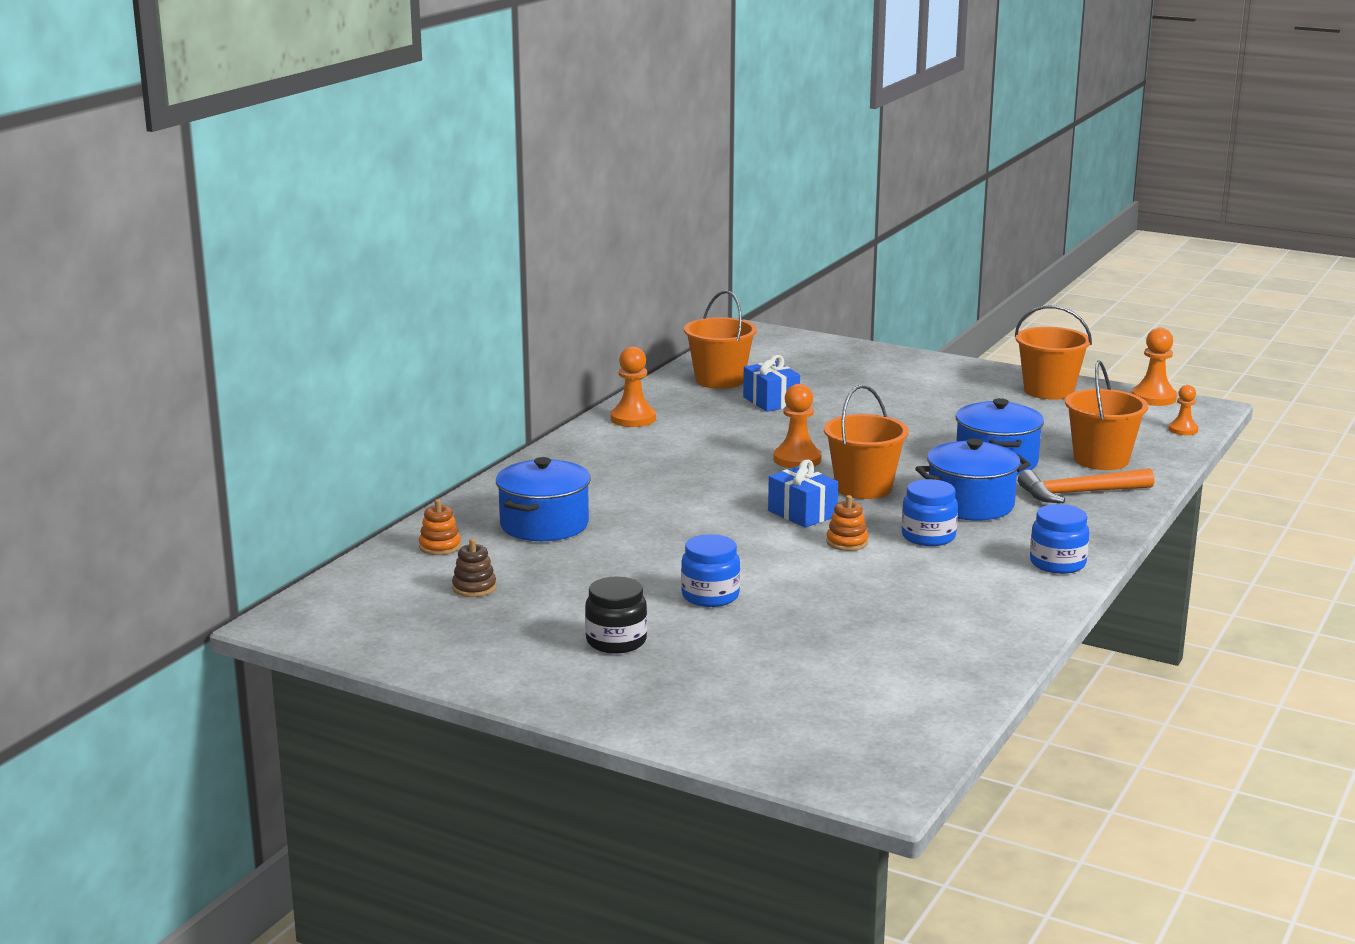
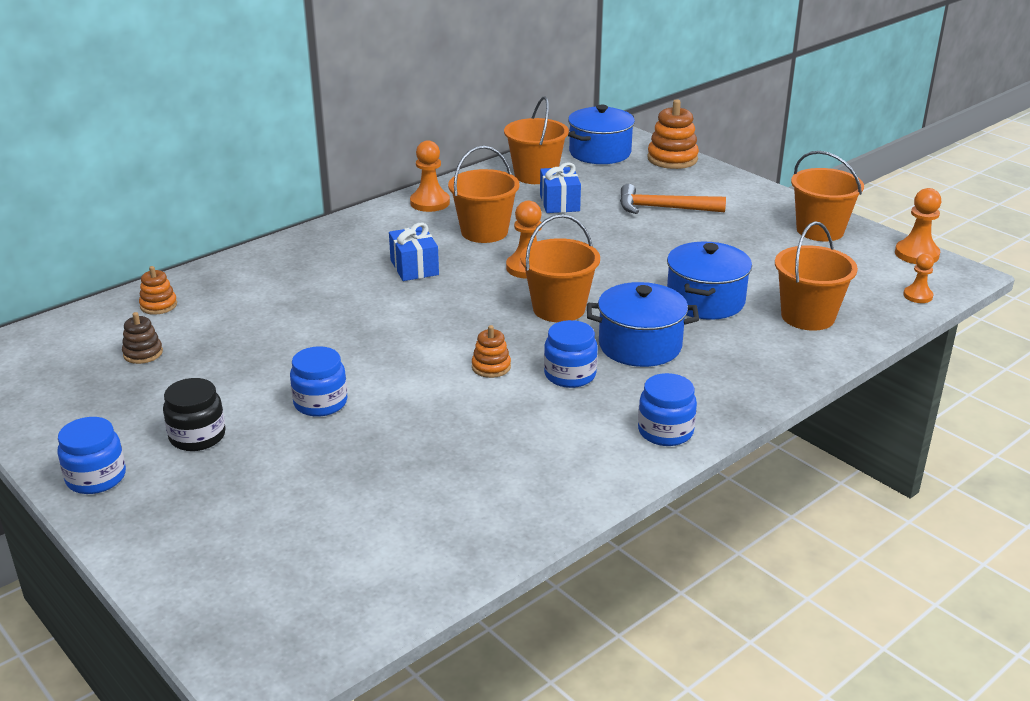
camera: 20 degrees right, 10 degrees up
blue pot [496,457,591,541] -> blue pot moved to [568,105,635,164]
blue gift [768,459,838,528] -> blue gift moved to [389,223,439,281]
orange hammer [1018,468,1154,503] -> orange hammer moved to [620,184,726,214]
none -> blue jar [57,417,126,494]
none -> orange bucket [448,146,520,243]
none -> orange stacking toy [647,99,699,169]

